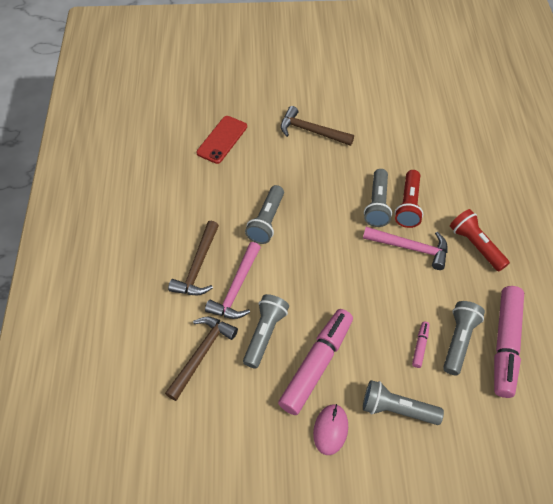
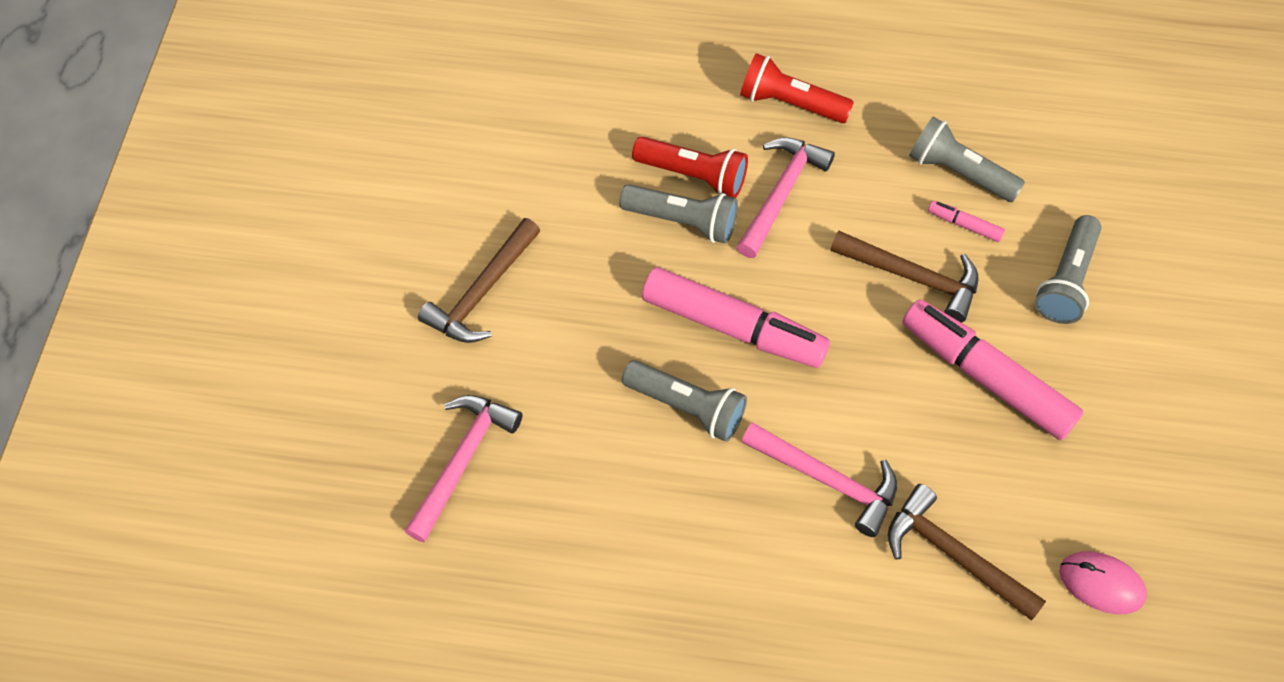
camera: 80 degrees left, 5 degrees up
brown hammer [168,221,219,295] -> brown hammer moved to [830,231,979,322]
red phone [197,116,247,164] -> pink hammer [404,395,523,542]
grey flashlight [243,294,289,369] -> none
pink mouse [313,404,348,455] -> pink mouse moved to [1060,551,1147,614]
red flashlight [450,209,510,271] -> red flashlight turned 45 degrees clockwise [740,53,854,123]
pink marker [494,286,524,398] -> pink marker moved to [642,267,830,368]

